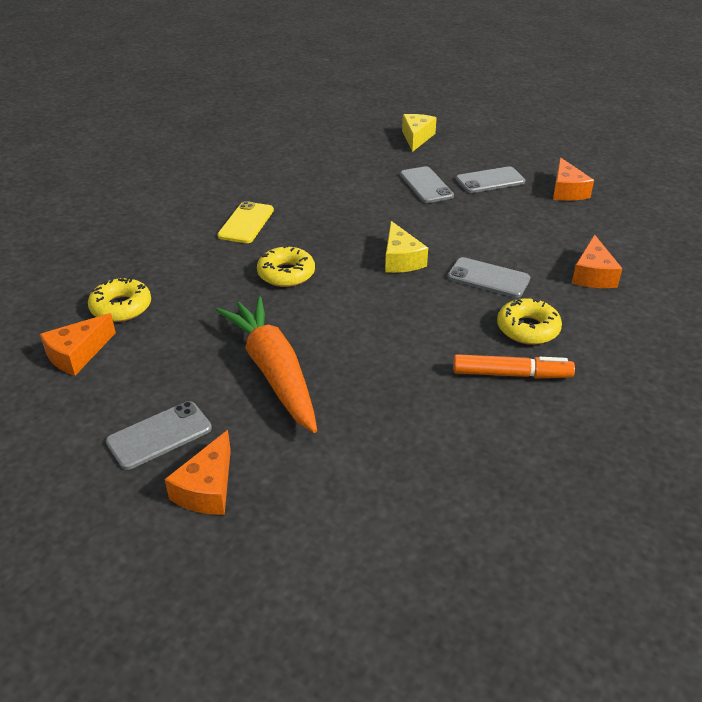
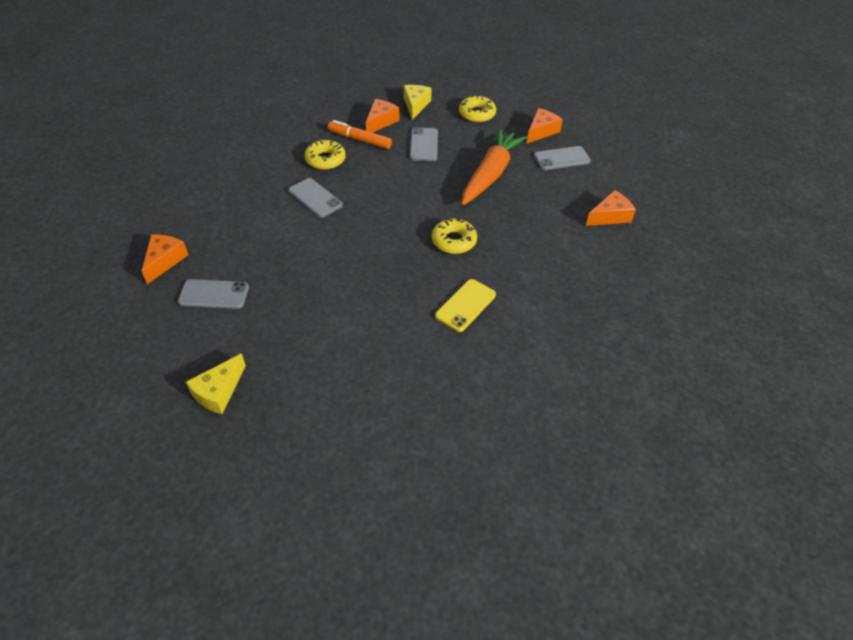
camera: 160 degrees left, 10 degrees up
yellow donut [88,277,151,322] -> yellow donut moved to [459,95,496,123]
orange carrot [216,297,317,433] -> orange carrot turned 150 degrees counterclockwise [462,128,527,205]
yellow cheese [385,221,428,273] -> yellow cheese moved to [404,85,432,120]
grey phone [400,166,454,203] -> grey phone moved to [410,127,438,161]
orange cheese [572,235,623,288] -> orange cheese moved to [366,99,400,133]

